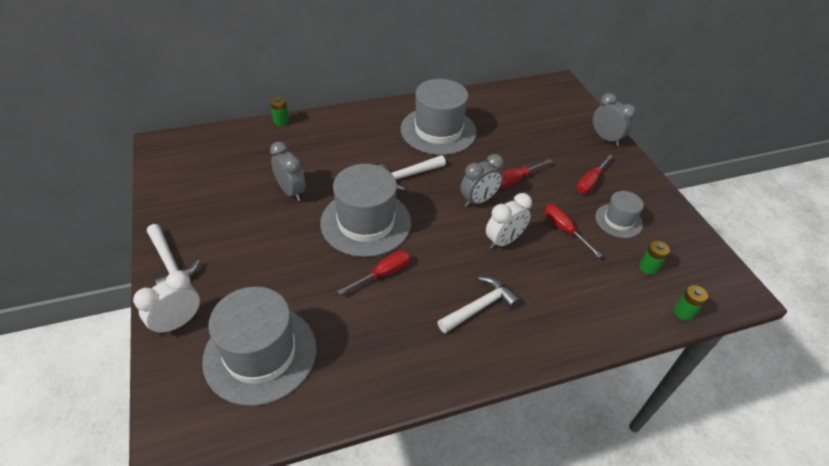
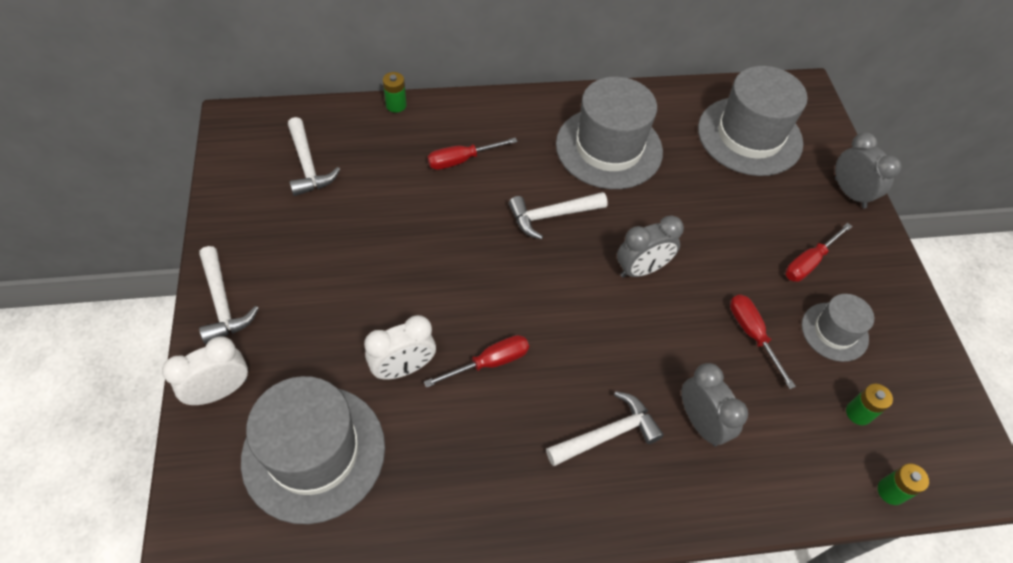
camera: 10 degrees right, 10 degrees up
grey clock [270,141,306,201] -> grey clock moved to [681,363,748,446]
grey hat [320,164,411,257] -> grey hat moved to [698,66,808,176]
white clock [486,193,532,249] -> white clock moved to [364,315,436,380]
red screwdriver [500,159,552,188] -> red screwdriver moved to [428,138,518,170]
none -> white hammer [288,117,340,196]

